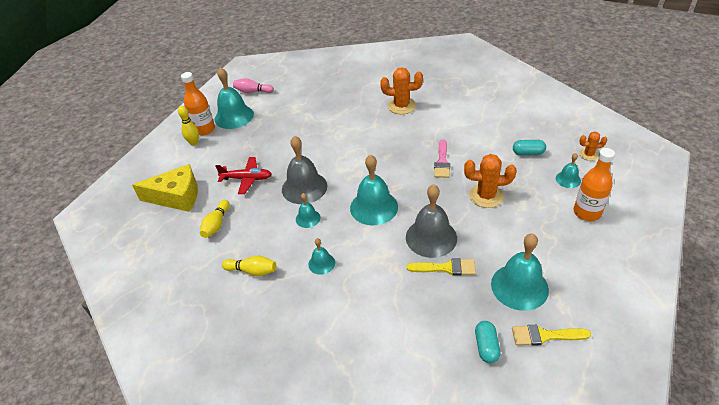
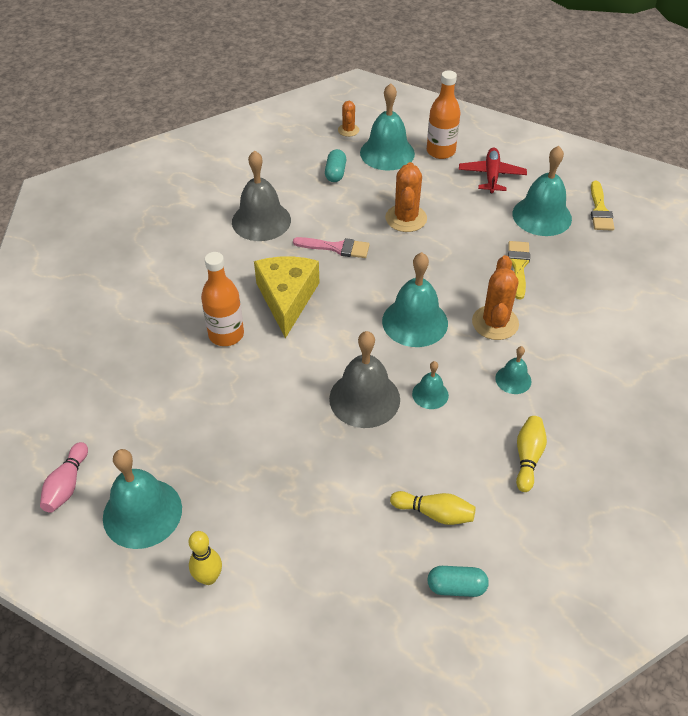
camera: 90 degrees left, 5 degrees up
yellow cheese [132,164,198,212] -> yellow cheese moved to [254,256,319,338]
orange bottle [181,72,215,135] -> orange bottle moved to [201,252,244,346]
red plane [215,157,272,194] -> red plane moved to [459,147,527,193]
orange cactus [380,67,423,114] -> orange cactus moved to [472,255,519,340]
grey bell [406,184,457,258] -> grey bell moved to [232,150,291,241]
turquoise capsule [475,321,500,363] -> turquoise capsule moved to [427,566,489,597]
turquoise bell [556,153,581,188] -> turquoise bell [360,83,415,170], size x1.94

